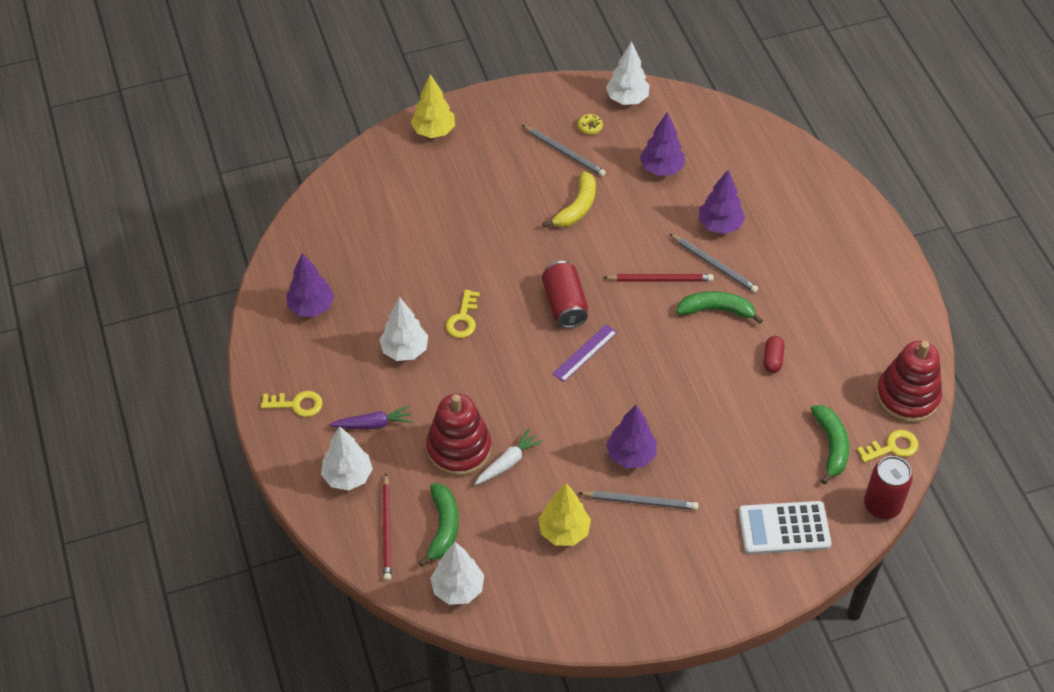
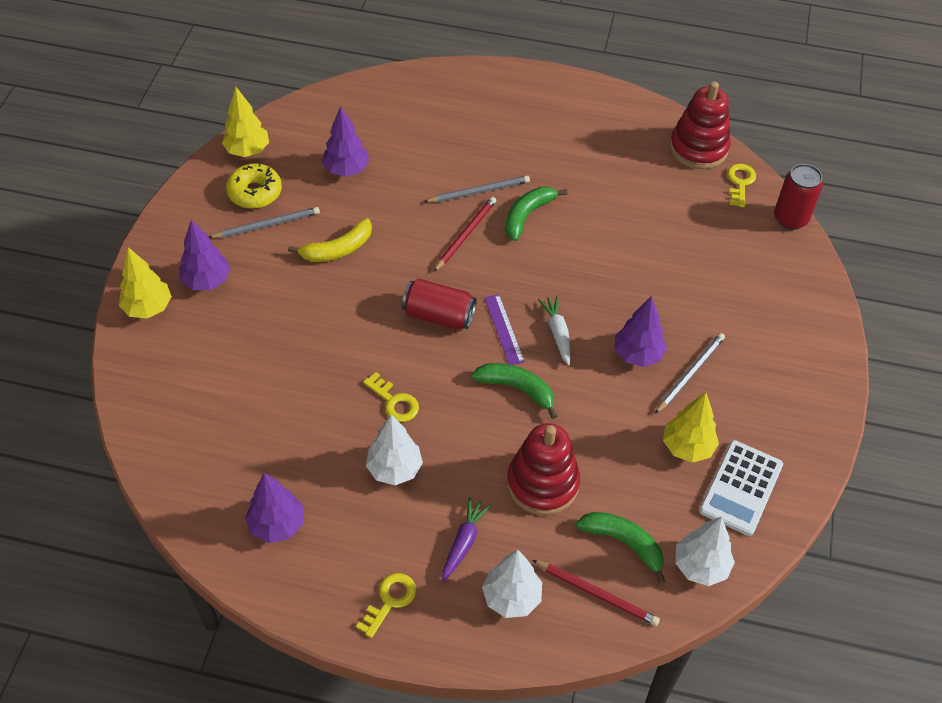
camera: 60 degrees left, 0 degrees up
white carrot [475,429,543,485] -> white carrot moved to [538,296,571,366]
yellow banana [543,171,596,227] -> yellow banana turned 90 degrees clockwise [288,218,372,262]
yellow donut [578,114,603,135] -> yellow donut [226,162,282,209], size x2.00
white tree [606,41,650,105] -> yellow tree [222,87,269,157]
purple tree [699,170,745,234] -> purple tree moved to [179,220,231,290]
white calculator [739,501,831,554] -> white calculator moved to [699,440,783,536]
red capsule [764,336,785,373] -> none
green banana [811,405,849,484] -> green banana moved to [471,363,557,419]

